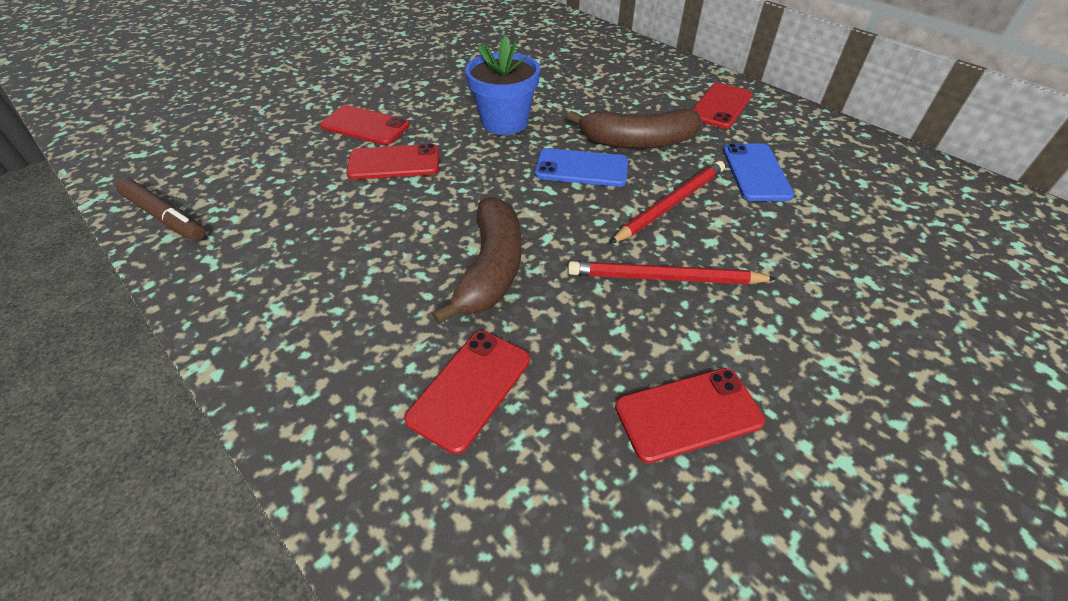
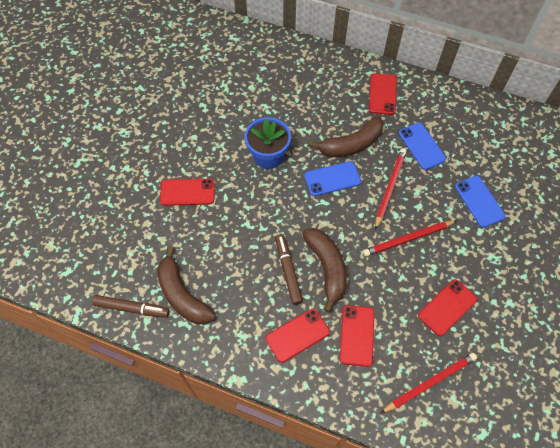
camera: 25 degrees left, 15 degrees up
red phone [346,144,439,180] -> red phone moved to [266,309,330,363]
none -> brown banana [157,247,216,324]
none -> brown marker [275,234,303,305]
none -> red pencil [380,353,477,414]
none -> blue phone [455,176,506,228]

